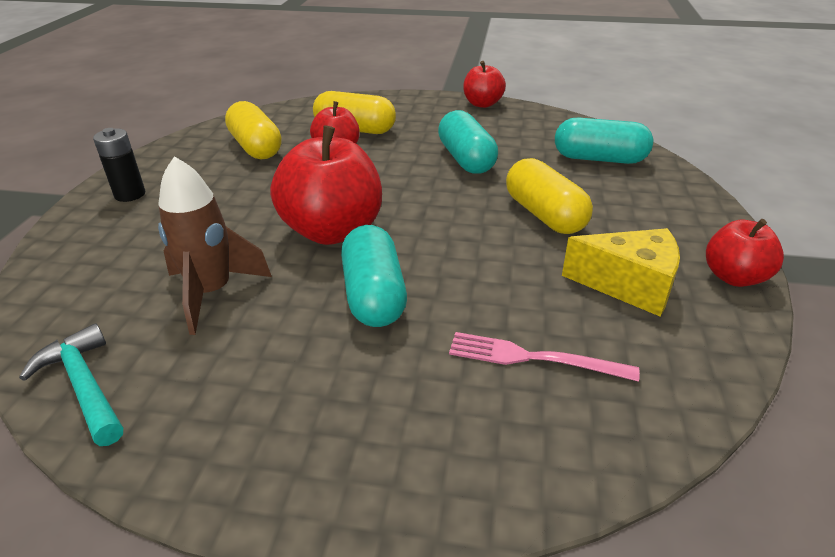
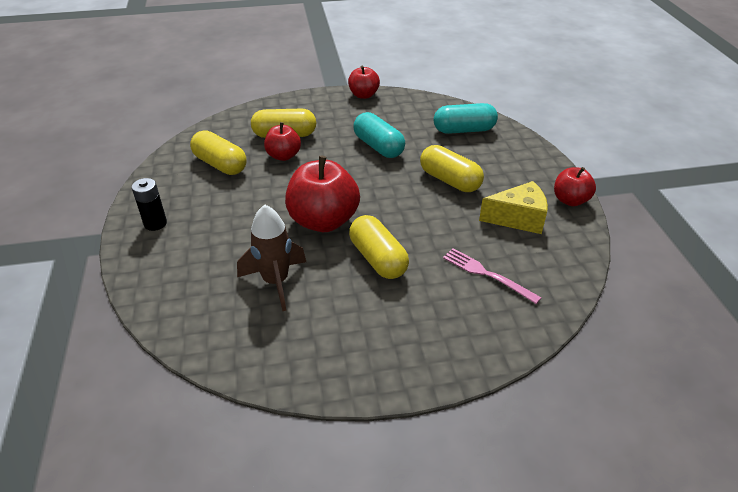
camera: 20 degrees left, 5 degrees up
turquoise hammer [19,323,123,446] -> none
turquoise capsule [341,225,407,327] -> yellow capsule [349,215,409,279]
pink fork [449,332,640,382] -> pink fork turned 45 degrees clockwise [443,248,542,304]

